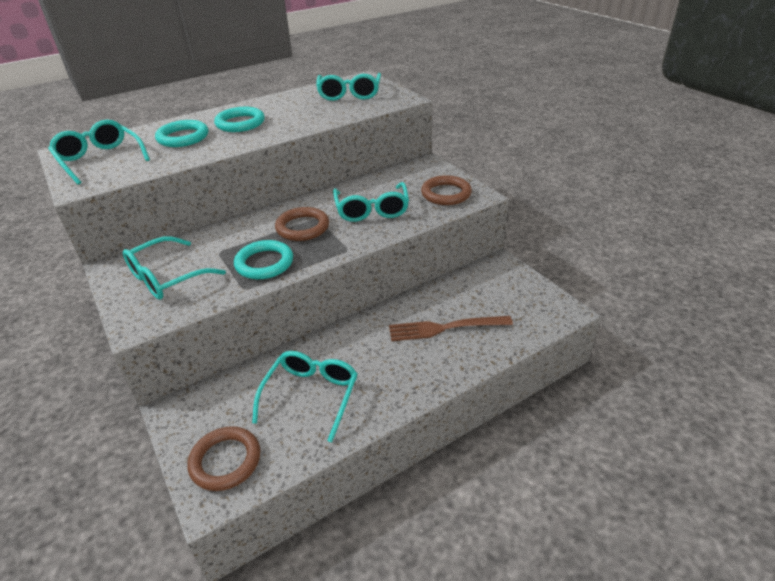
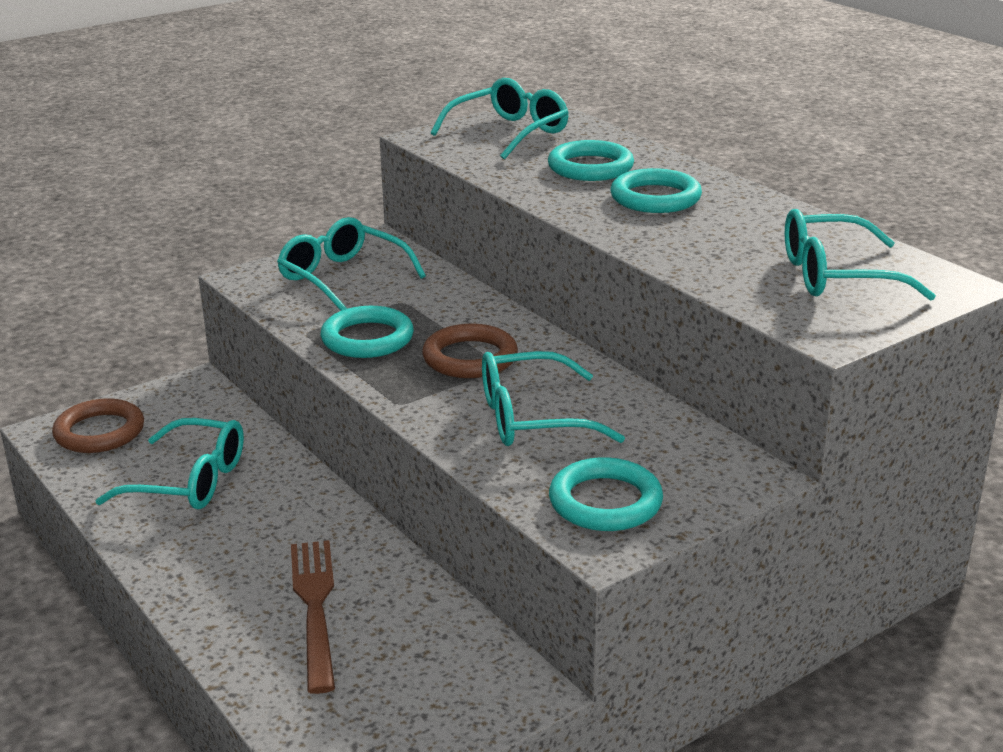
camera: 85 degrees right, 10 degrees down
brown ring [421,175,472,205] -> turquoise ring [549,457,663,531]

